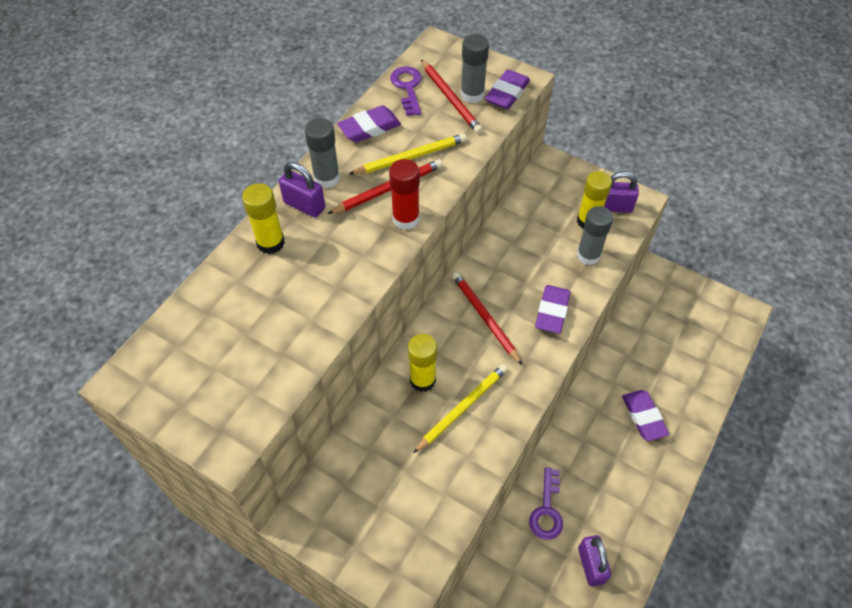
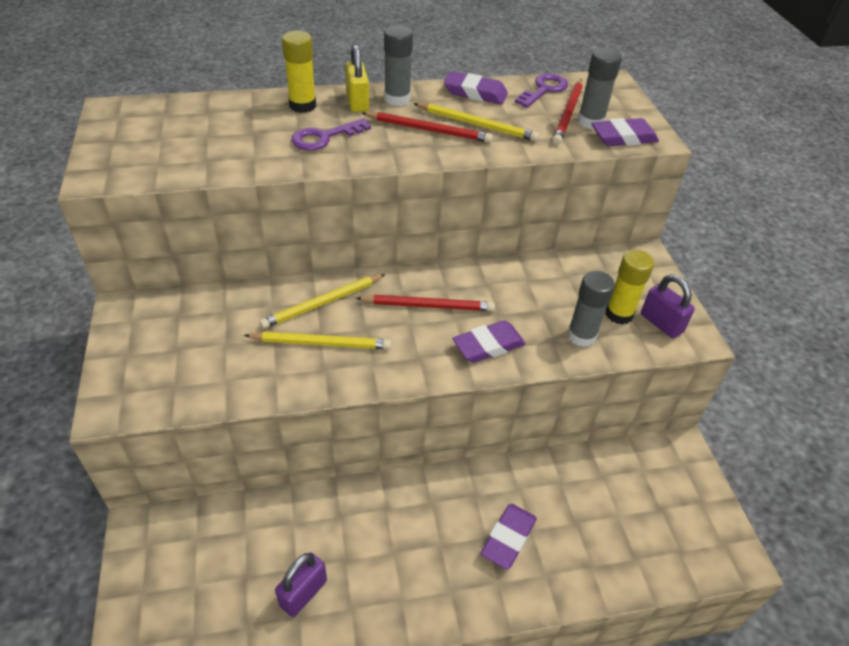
camera: 45 degrees right, 10 degrees down
purple padlock [279,162,325,218] -> yellow padlock [345,44,369,112]
red glue stick [389,159,420,230] -> none
yellow glue stick [408,334,437,392] -> yellow pencil [260,274,386,329]
red pencil [452,272,522,365] -> red pencil turned 75 degrees clockwise [356,295,495,311]
purple key [529,467,563,540] -> purple key moved to [292,118,371,151]

